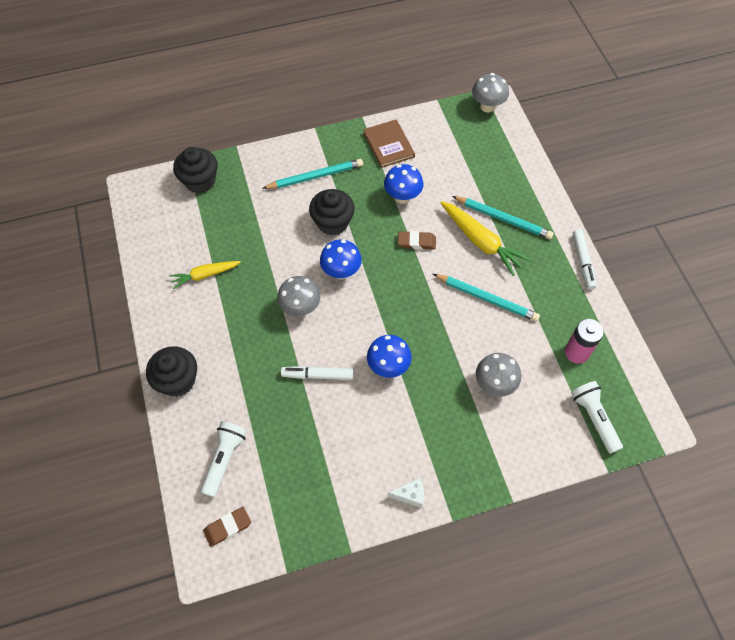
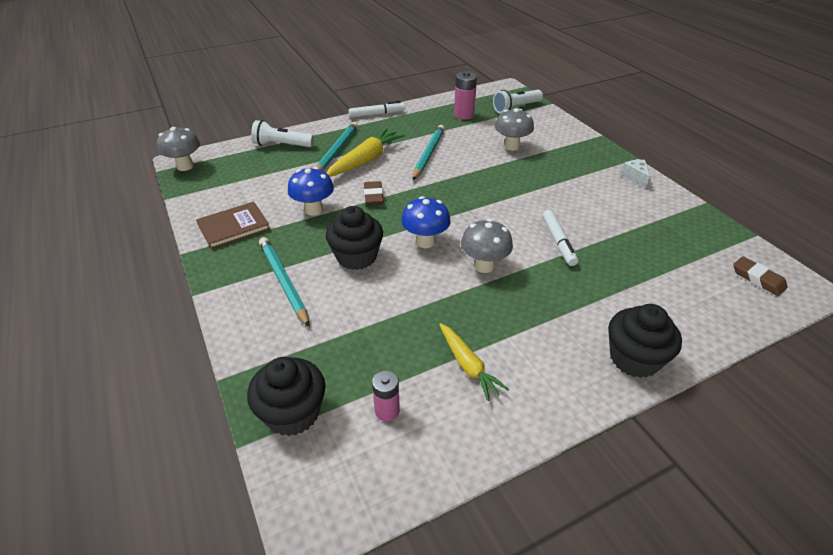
camera: 100 degrees left, 20 degrees down
white flashlight [201,421,247,497] -> white flashlight moved to [251,120,314,147]
blue mushroom [367,335,412,378] -> none
none -> pink battery [372,371,400,421]

